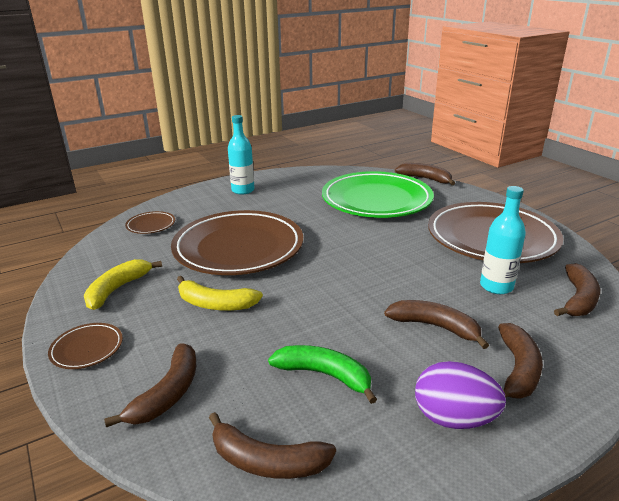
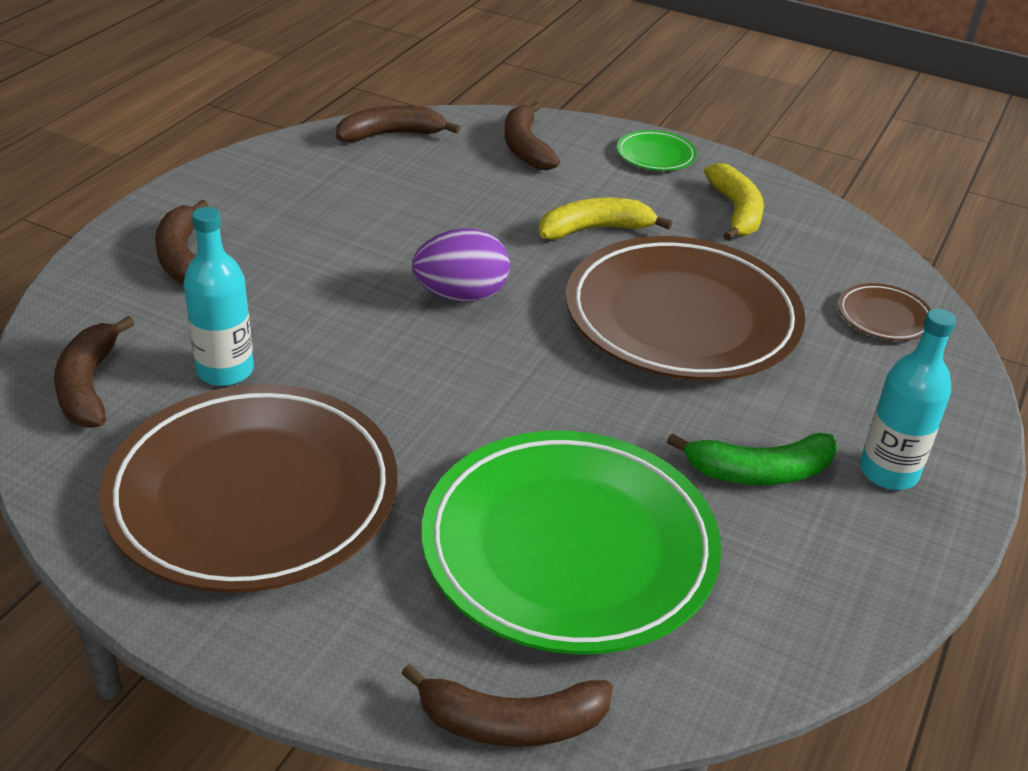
camera: 145 degrees right, 10 degrees up
brown plate [48,323,123,369] -> green plate [617,130,697,171]
green banana [268,345,377,404] -> green banana moved to [667,433,837,485]
brown banana [384,300,489,349] -> none
purple egg [415,361,506,429] -> purple egg moved to [412,228,510,302]

